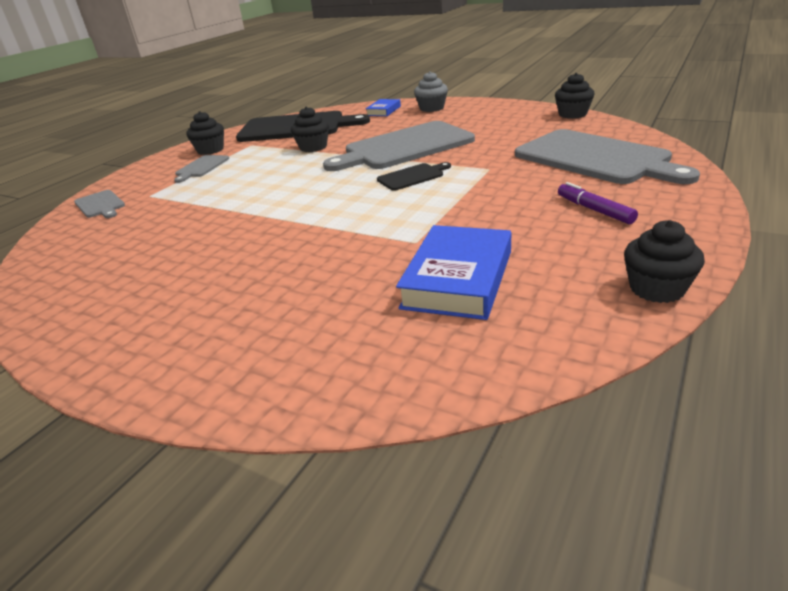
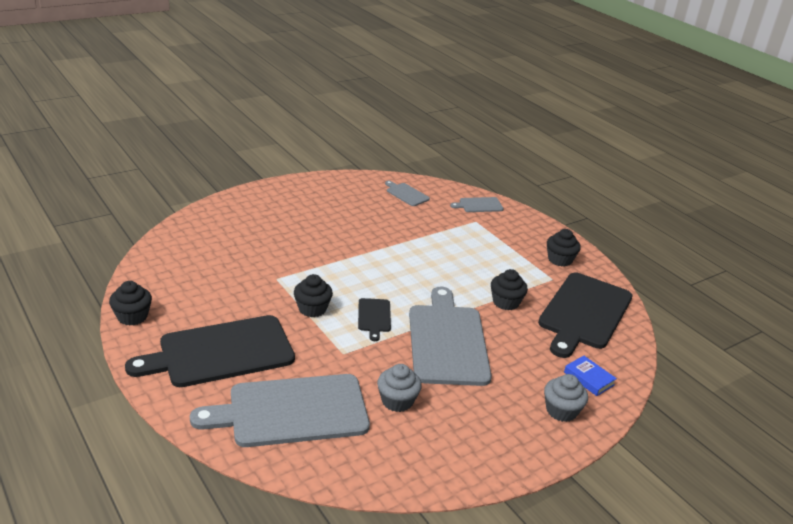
camera: 110 degrees right, 0 degrees up
grey cutting board [174,155,229,183] -> grey cutting board moved to [385,181,430,206]
blue book [396,225,511,320] -> none
black cupcake [555,73,595,119] -> black cupcake moved to [294,274,333,317]
purple marker [558,182,638,224] -> black cutting board [125,315,295,387]
none -> grey cupcake [377,364,422,412]

